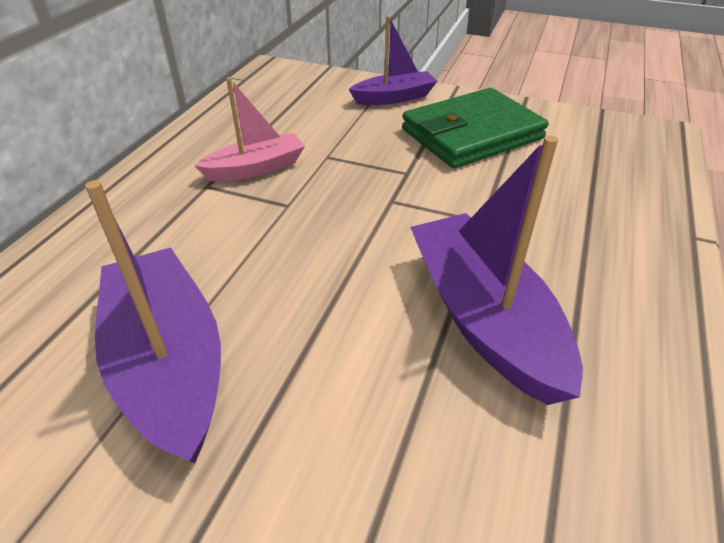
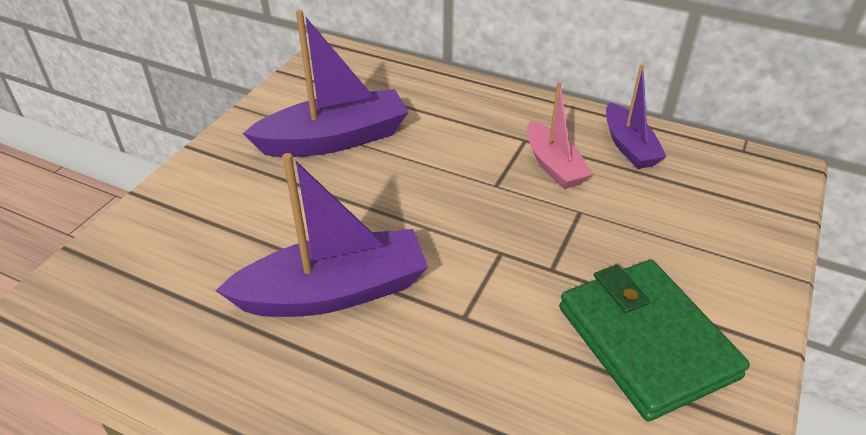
camera: 95 degrees right, 0 degrees up
purple boat [349,16,437,105] -> purple boat moved to [606,64,667,169]

